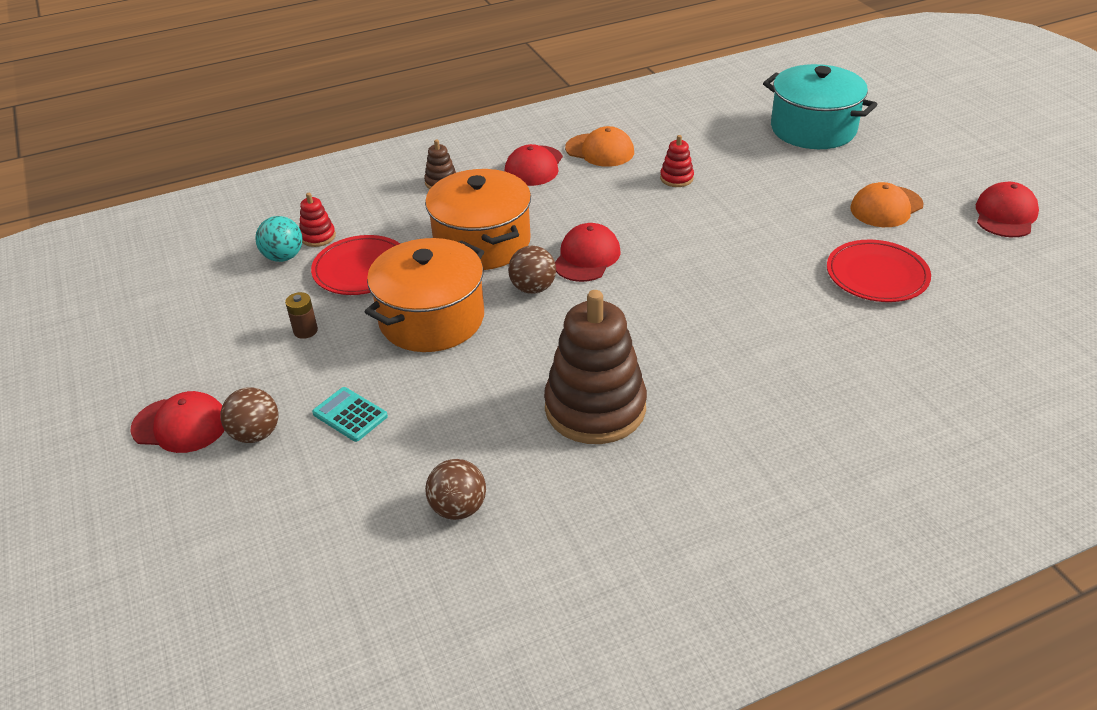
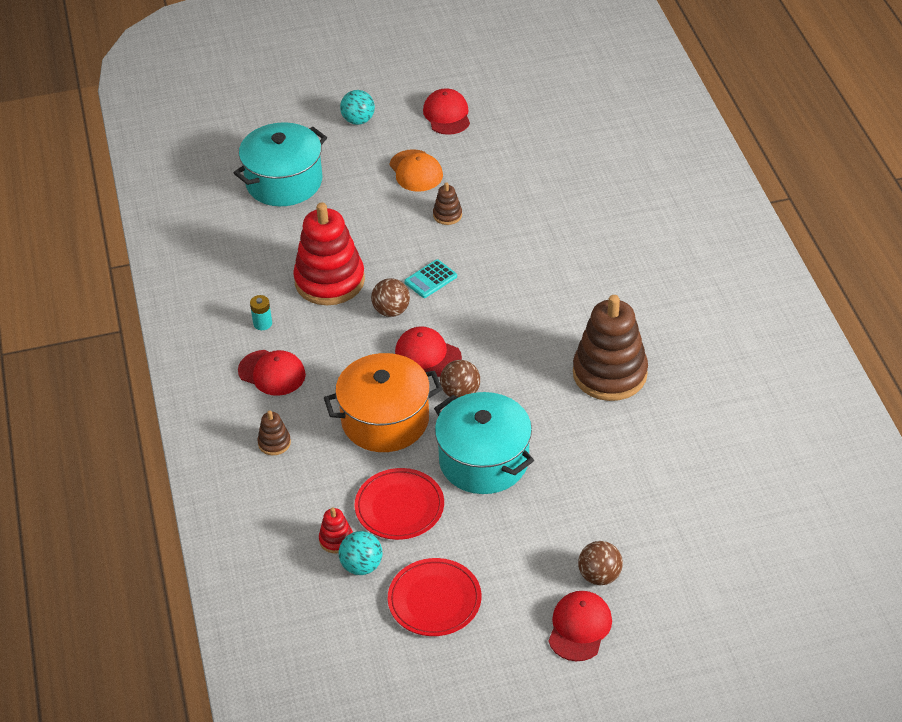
camera: 80 degrees left, 5 degrees up
brown battery [285,292,318,339] -> none
turquoise calculator [312,387,388,442] -> turquoise calculator moved to [404,259,457,298]
orange pot [365,238,484,352] -> turquoise pot [434,392,534,494]
brown ball [425,459,486,520] -> brown ball moved to [371,278,410,317]
orange cap [565,126,634,167] -> turquoise battery [250,295,272,330]
red stacking toy [660,135,694,187] -> red stacking toy [293,202,365,305], size x2.33
red plate [827,240,931,302] -> red plate moved to [388,558,481,636]
red cap [976,182,1039,237] -> red cap turned 45 degrees clockwise [423,88,470,135]
none -> turquoise ball [340,90,375,125]
none -> brown stacking toy [433,182,462,225]

